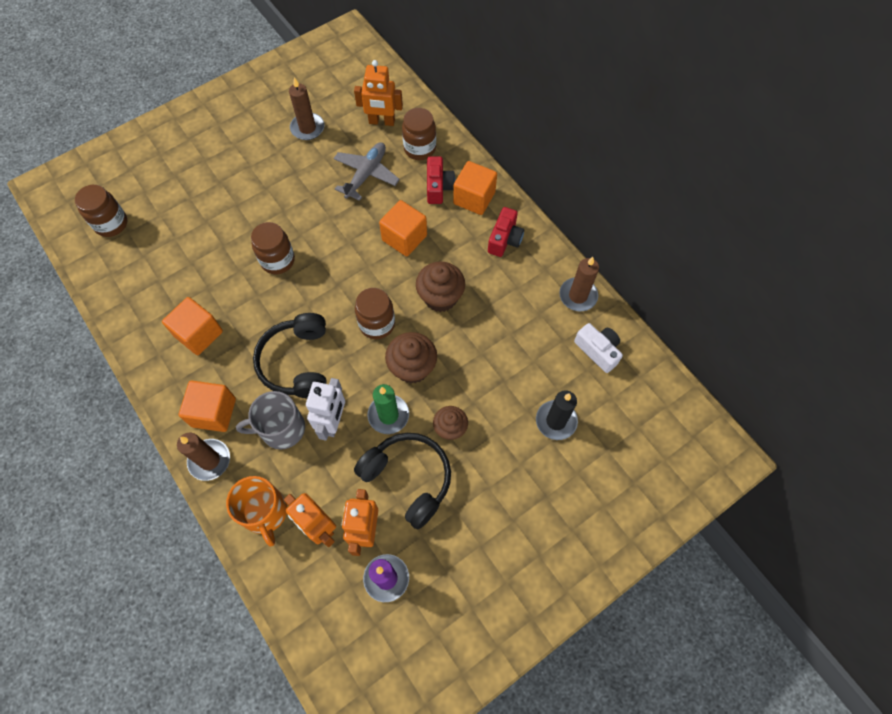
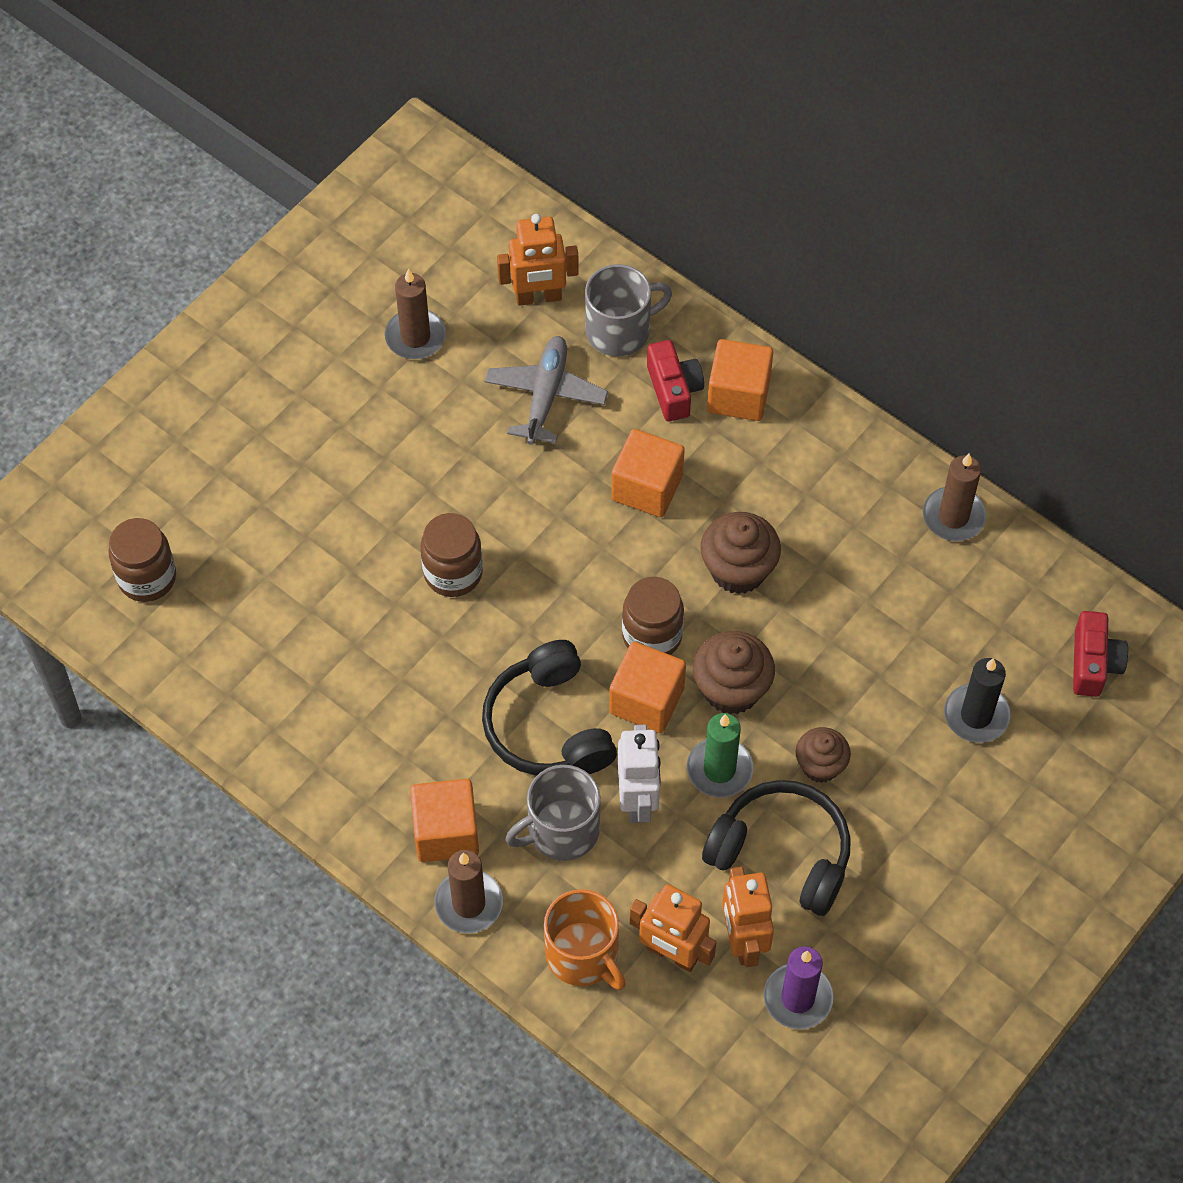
camera: 15 degrees left, 5 degrees down
orange cube [162,297,223,355] -> orange cube moved to [609,642,686,733]
brown jar [402,108,436,160] -> grey mug [585,264,672,356]
red camera [488,207,524,257] -> red camera moved to [1073,611,1128,697]
white camera [574,323,623,373] -> none

